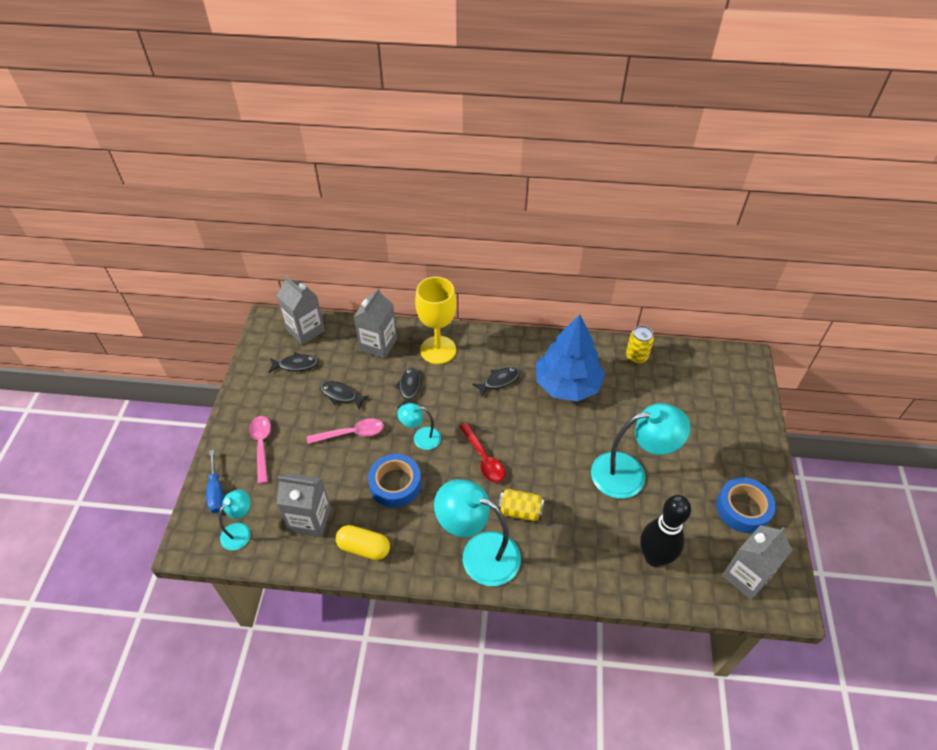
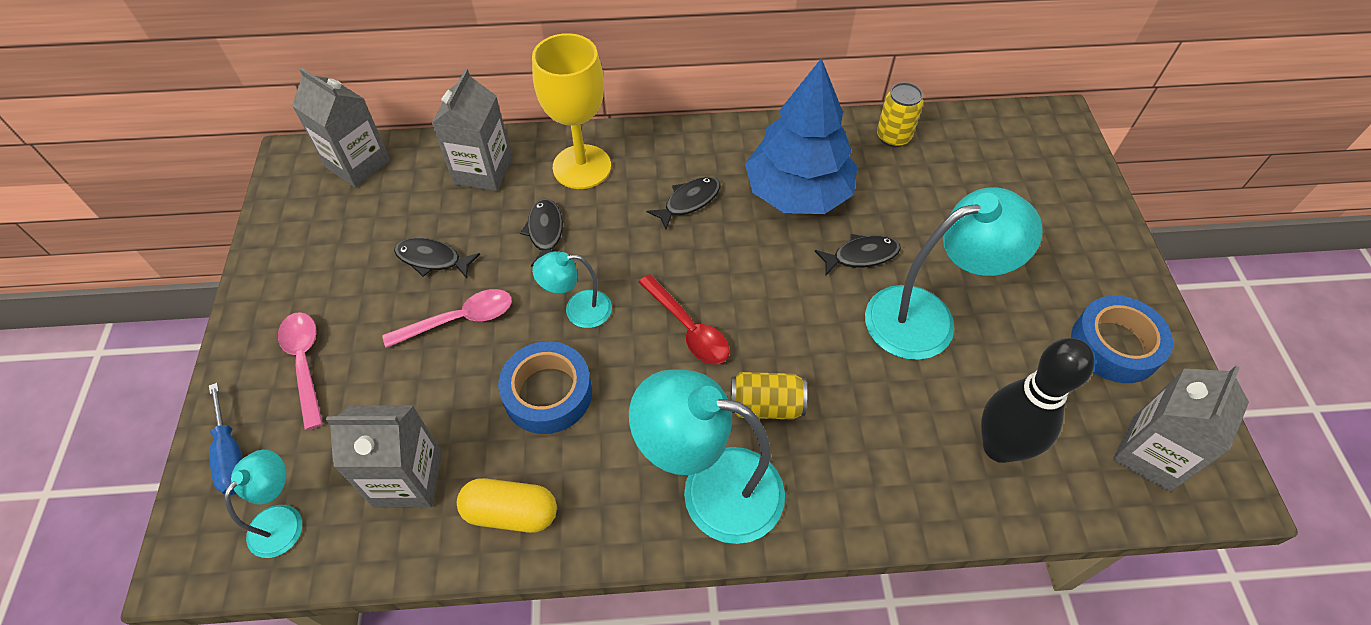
camera: 10 degrees left, 5 degrees up
black fish [269,352,319,373] -> black fish moved to [815,234,901,275]

